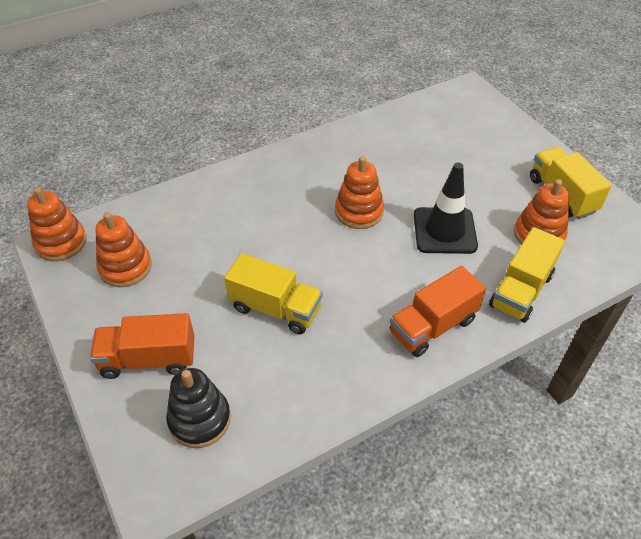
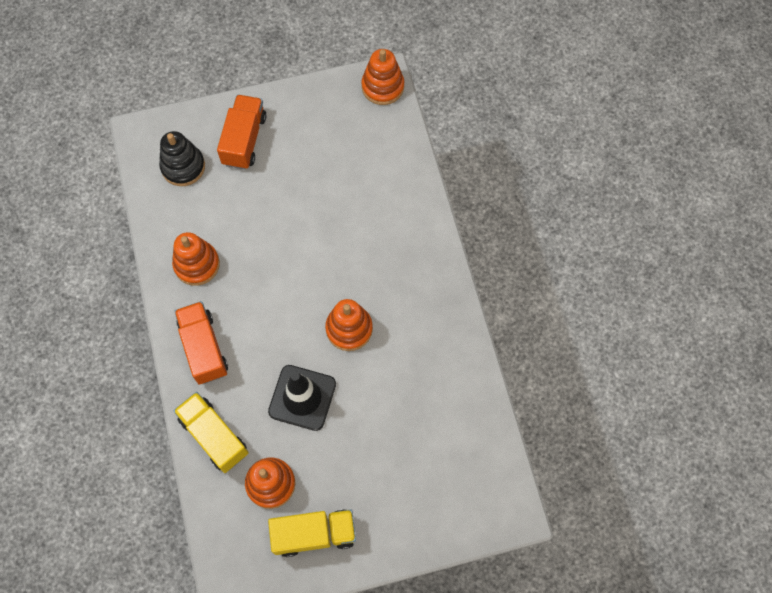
camera: 105 degrees right, 20 degrees up
orange stacking toy [95,212,152,287] -> orange stacking toy moved to [172,232,220,286]
yellow truck [224,253,323,334] -> none

